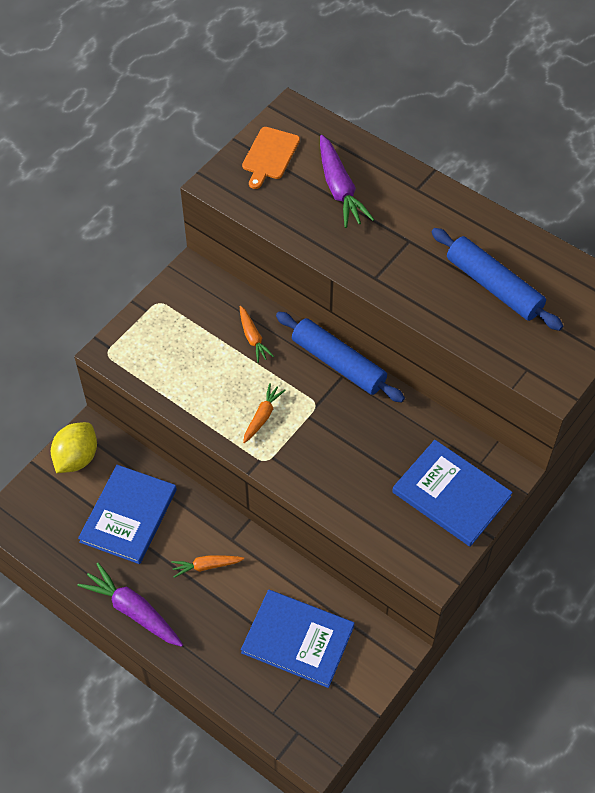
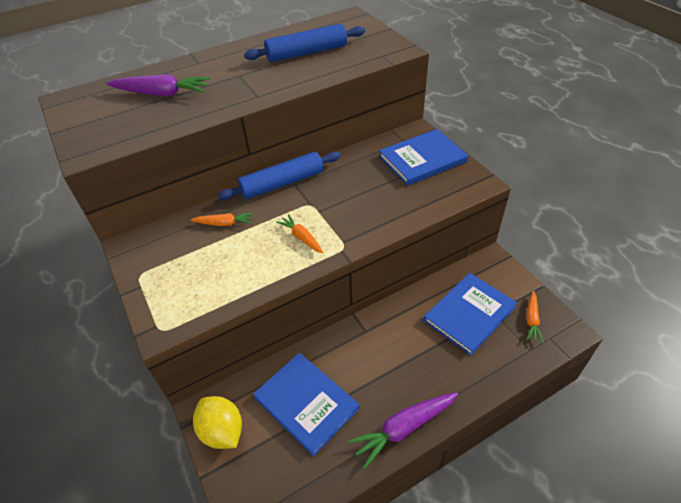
camera: 65 degrees left, 10 degrees down
orange carrot [171,555,244,578] -> orange carrot moved to [526,291,543,343]
orange cutting board [242,127,300,189] -> none

